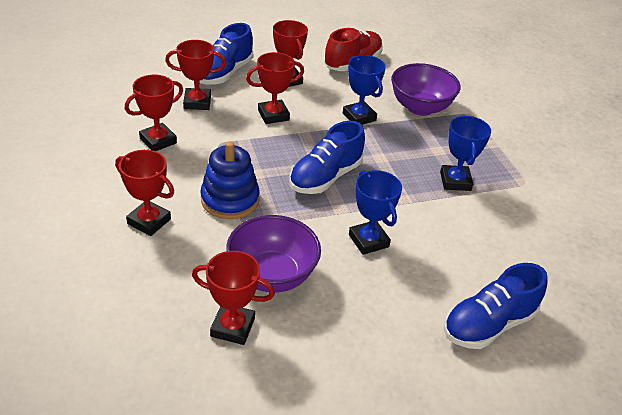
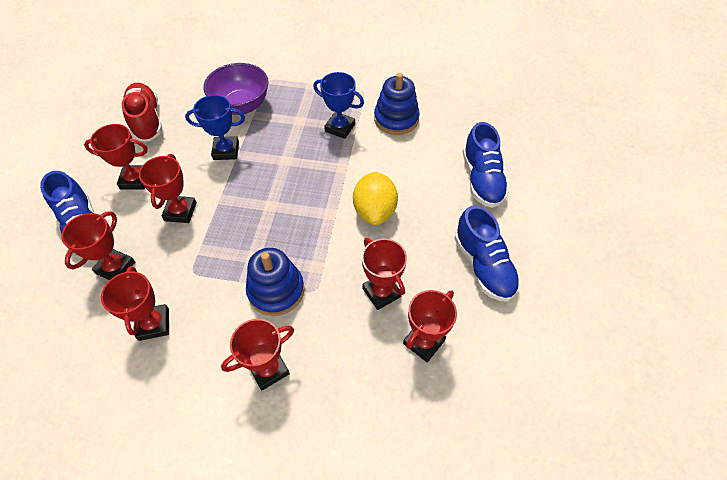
camera: 60 degrees left, 15 degrees up
purple bowl [226,215,321,292] -> red trophy [362,238,407,310]
blue shoe [289,121,365,194] -> blue shoe moved to [454,205,520,302]
blue trophy [349,170,402,255] -> yellow lemon [353,172,398,225]
none -> blue stacking toy [374,73,420,135]

